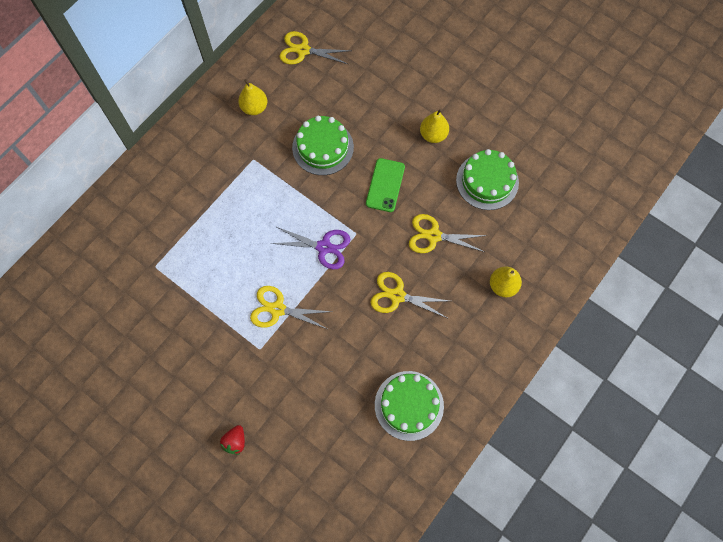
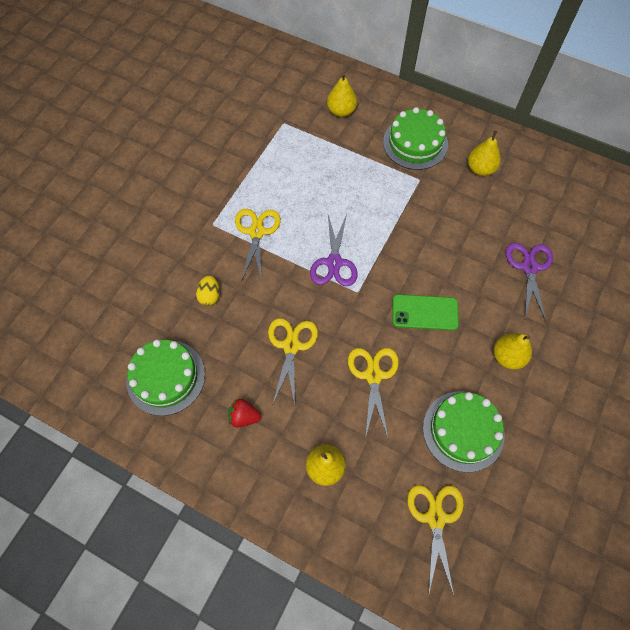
camera: 80 degrees right, 5 degrees down
red strawberry [220,425,245,455] -> red strawberry moved to [228,399,261,427]
yellow scissors [279,31,351,65] -> yellow scissors moved to [407,485,464,596]
green cake [292,116,354,175] -> green cake moved to [383,107,448,170]
none -> yellow egg [196,276,220,306]
none -> yellow pear [327,73,357,117]
none -> purple scissors [505,243,553,321]

